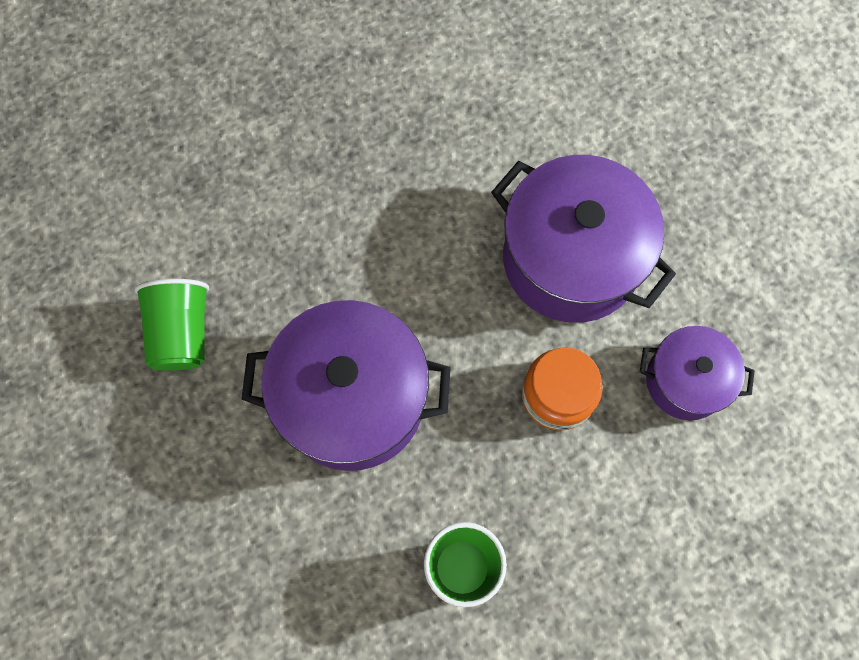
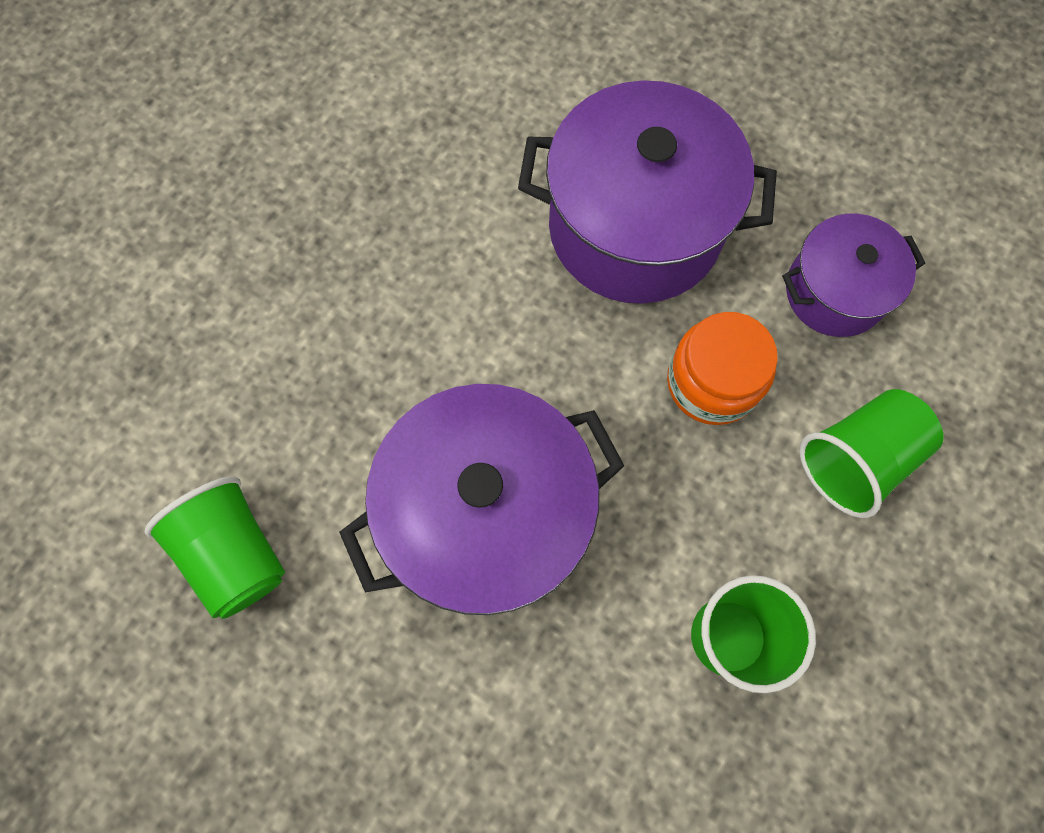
camera: 30 degrees left, 0 degrees up
none -> green cup [799,389,943,518]

